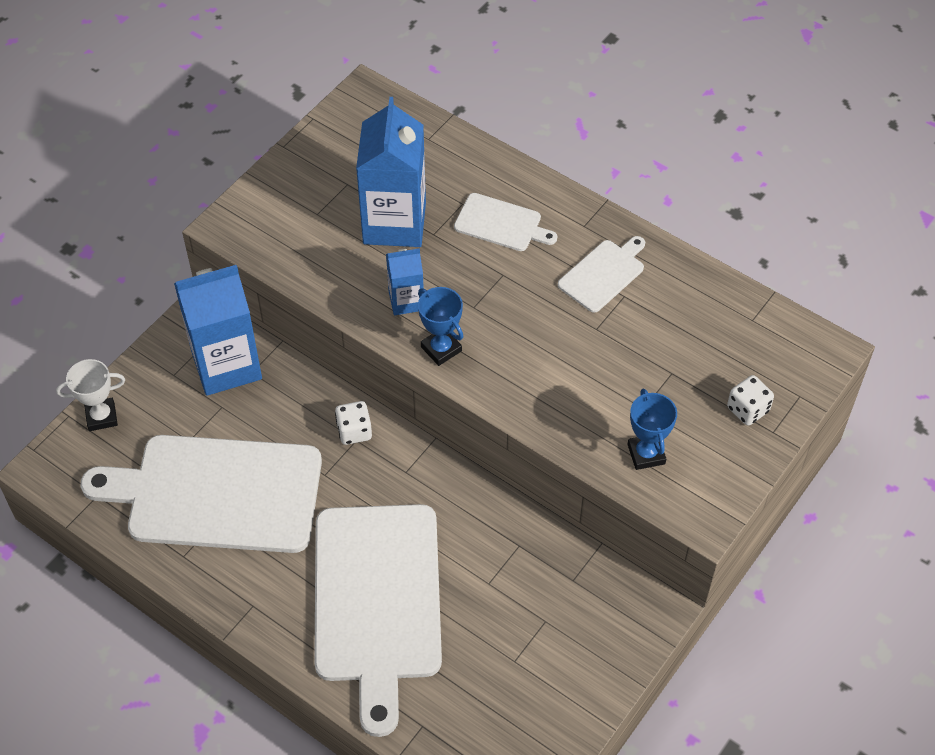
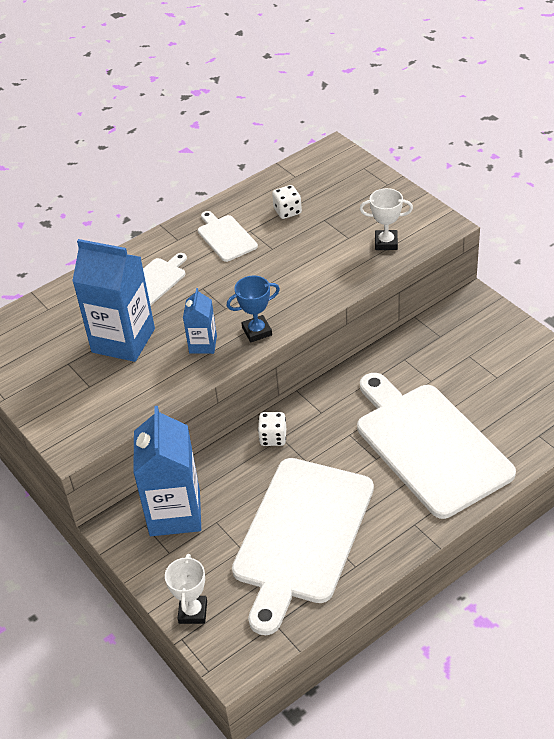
camera: 70 degrees left, 10 degrees down
white cutting board [314,504,442,737] -> white cutting board turned 135 degrees counterclockwise [357,373,516,519]
blue trophy [628,389,677,470] -> white trophy [360,188,413,250]
white dice [727,375,774,426] -> white dice moved to [272,185,302,219]

